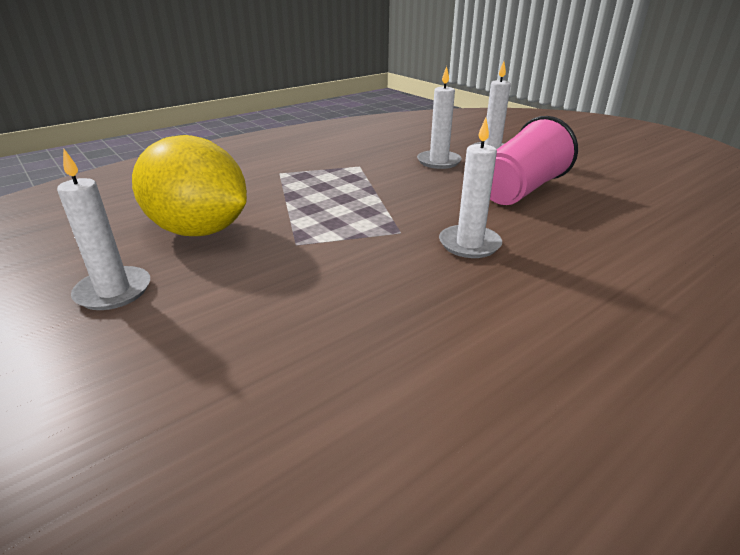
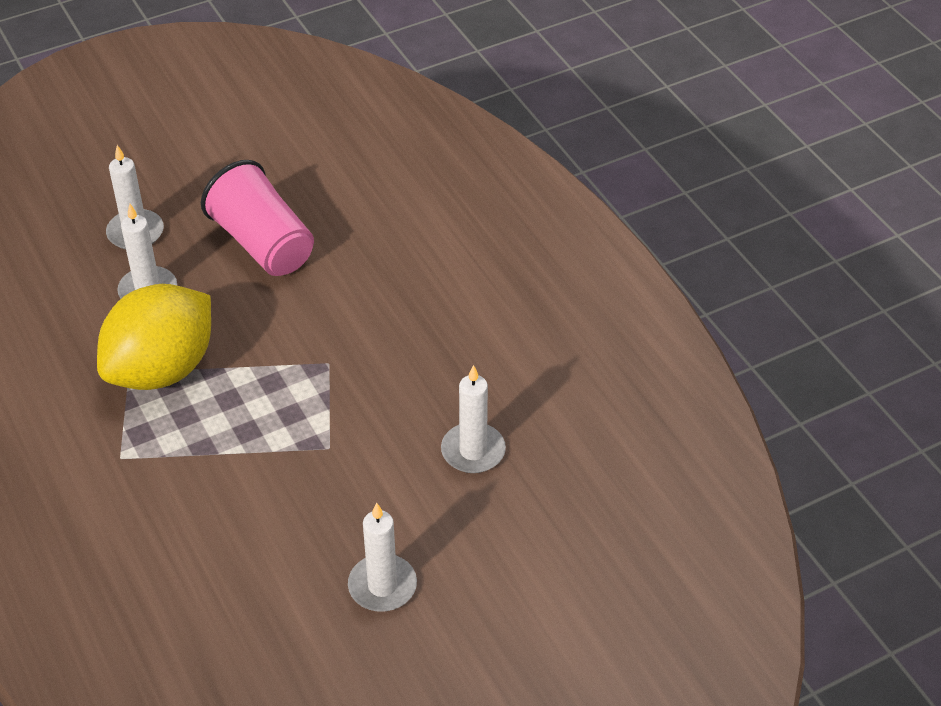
camera: 80 degrees left, 15 degrees up
yellow lemon [132,135,247,236] -> yellow lemon moved to [97,284,211,390]
white candle [439,118,502,258] -> white candle moved to [441,365,506,473]

